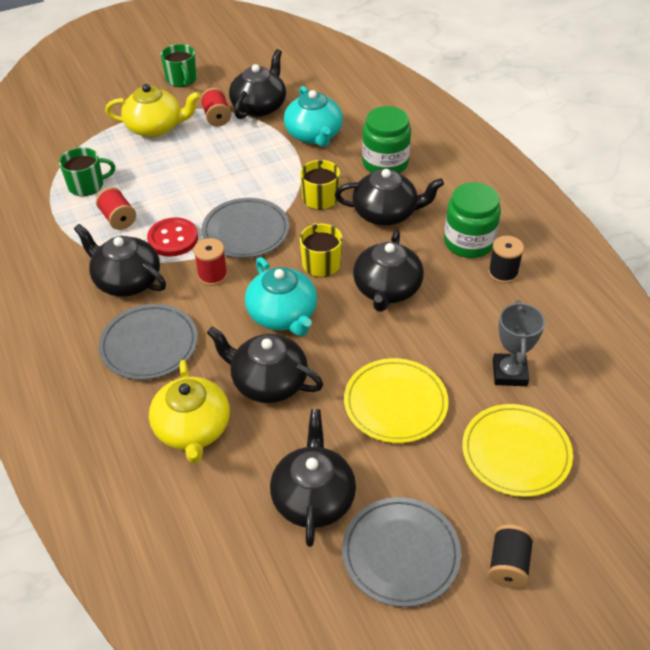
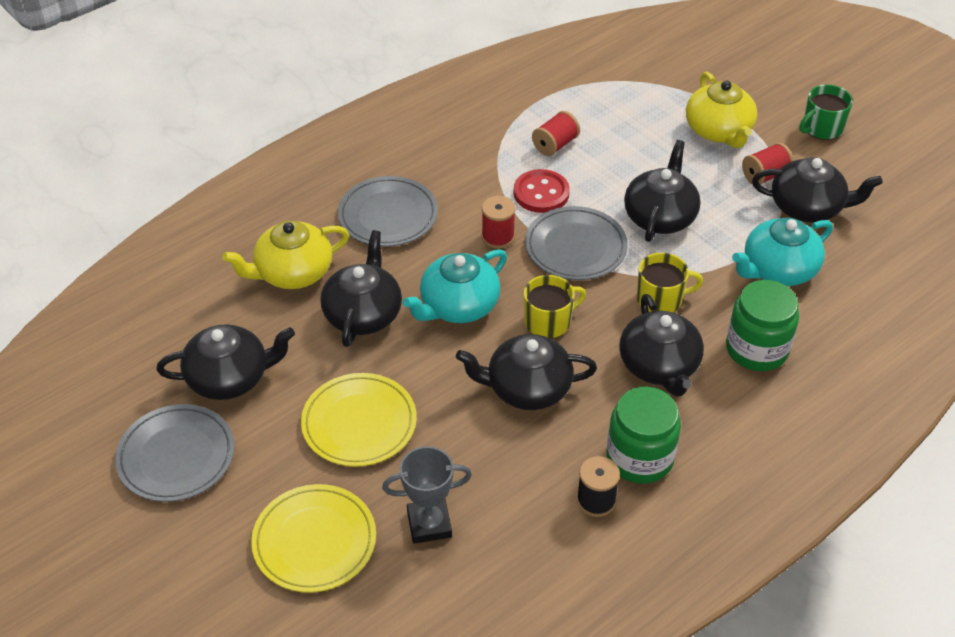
camera: 75 degrees right, 0 degrees up
green mug [59,147,115,196] -> none
black teapot [74,224,166,297] -> black teapot moved to [624,140,701,242]
black spool [488,524,534,588] -> none

